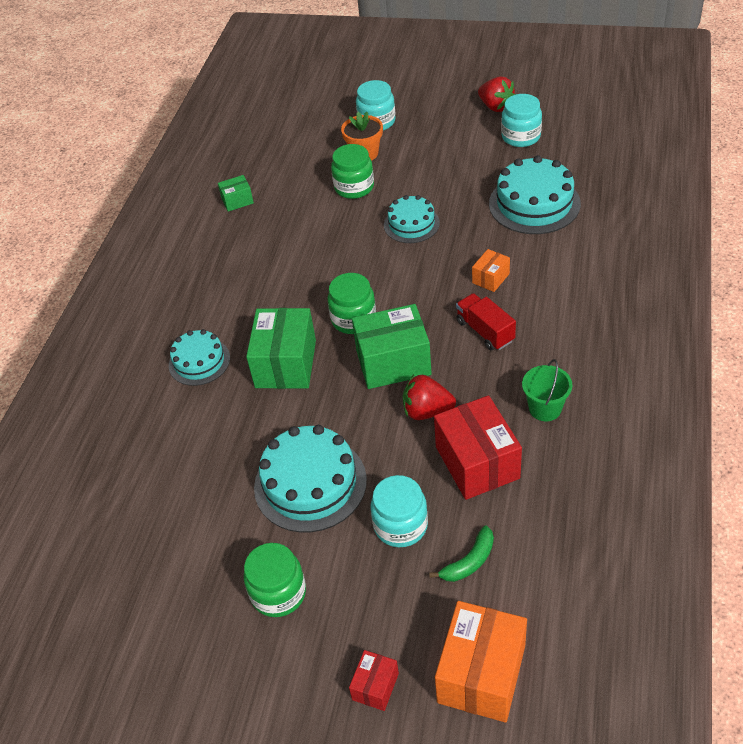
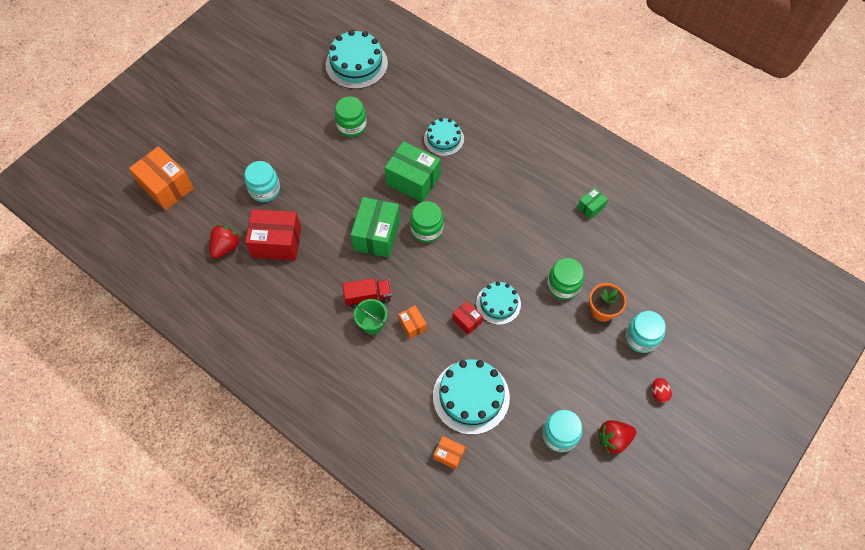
camera: 110 degrees right, 15 degrees up
green box [218,175,254,212] -> green box turned 45 degrees clockwise [577,188,608,219]
green jar [244,543,306,617] -> green jar moved to [335,97,367,137]
turquoise cake [254,425,367,533] -> turquoise cake moved to [325,30,388,89]
red box [349,650,399,711] -> red box moved to [452,301,483,335]
red strawberry [403,375,456,420] -> red strawberry moved to [209,224,241,259]
green banana [429,525,494,582] -> none
green bucket [522,359,572,421] -> green bucket moved to [354,299,387,335]
none -> orange box [434,436,465,470]
none -> red egg [652,378,672,403]

